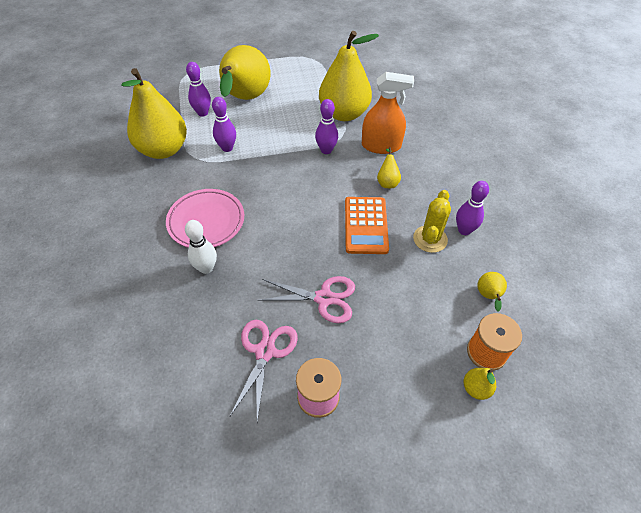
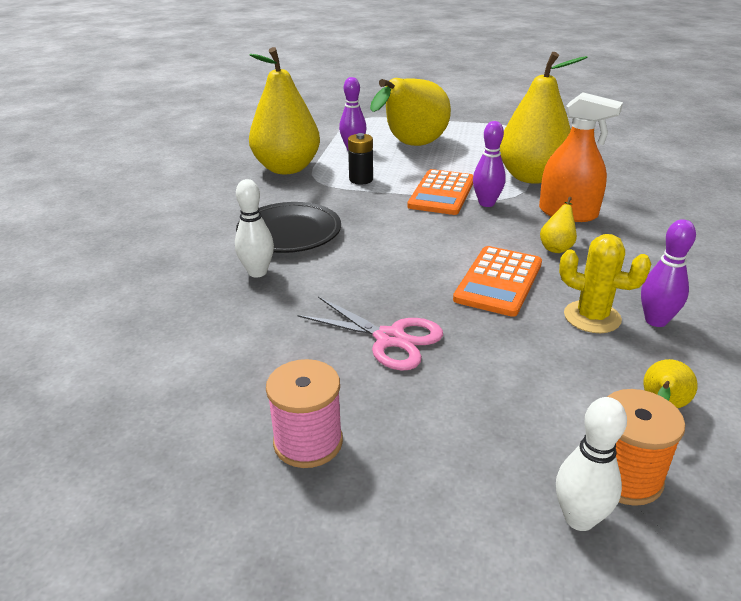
camera: 25 degrees right, 20 degrees down
pink plate [166,189,244,248] -> black plate [236,202,341,253]
purple bowling pin [212,97,236,152] -> black battery [348,133,373,185]
pink scissors [230,320,298,421] -> none
yellow cactus [413,190,451,253] -> yellow cactus turned 75 degrees clockwise [559,234,651,333]
yellow pear [464,368,496,400] -> white bowling pin [556,397,627,531]
none -> orange calculator [407,169,473,215]

